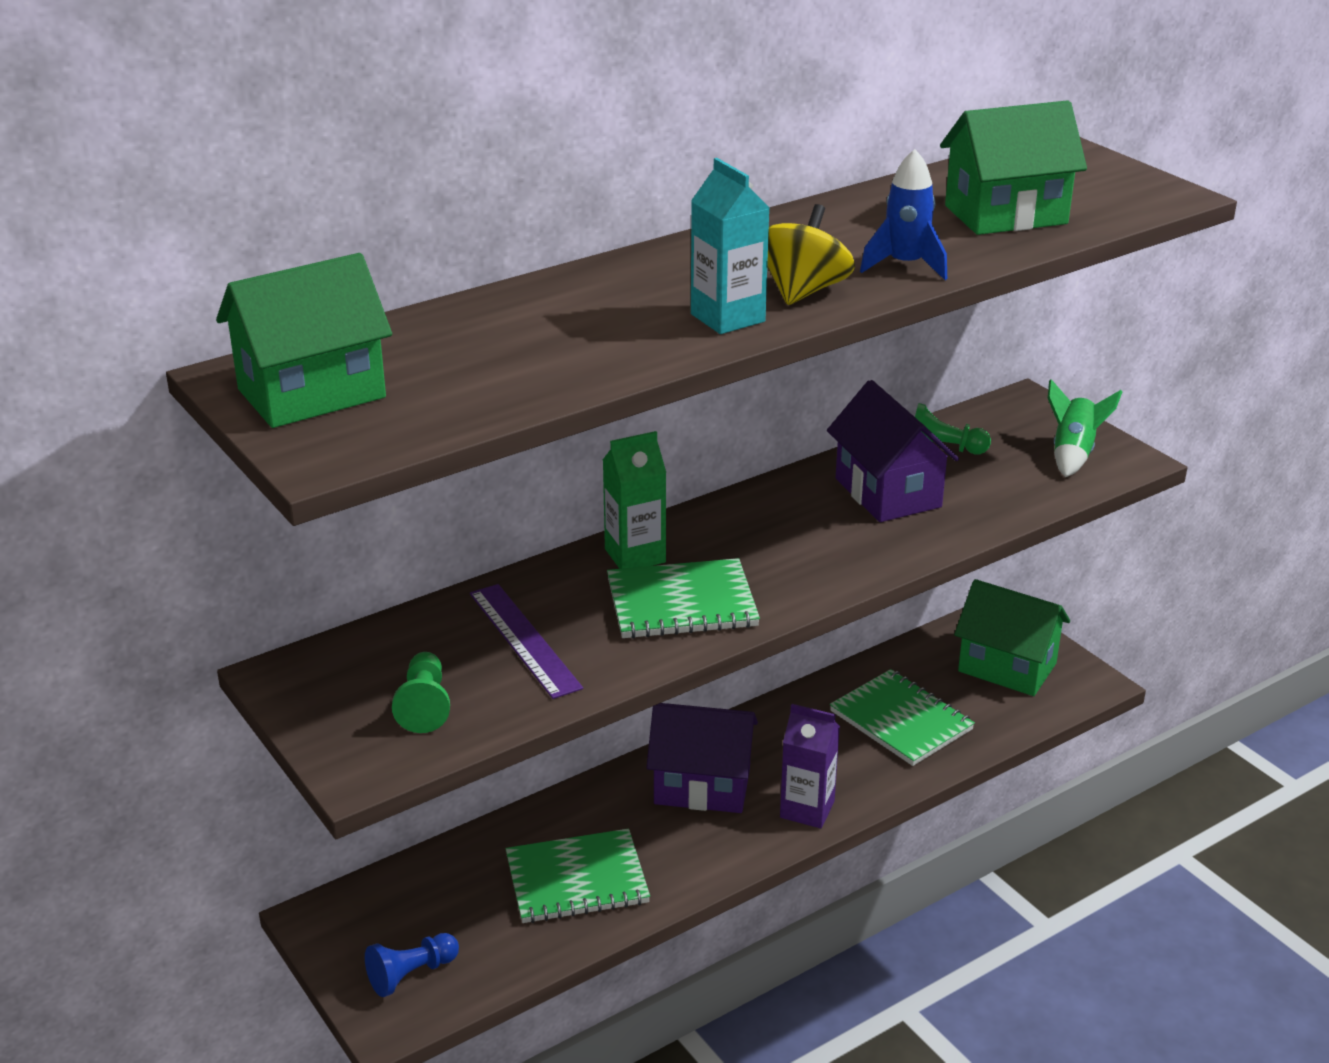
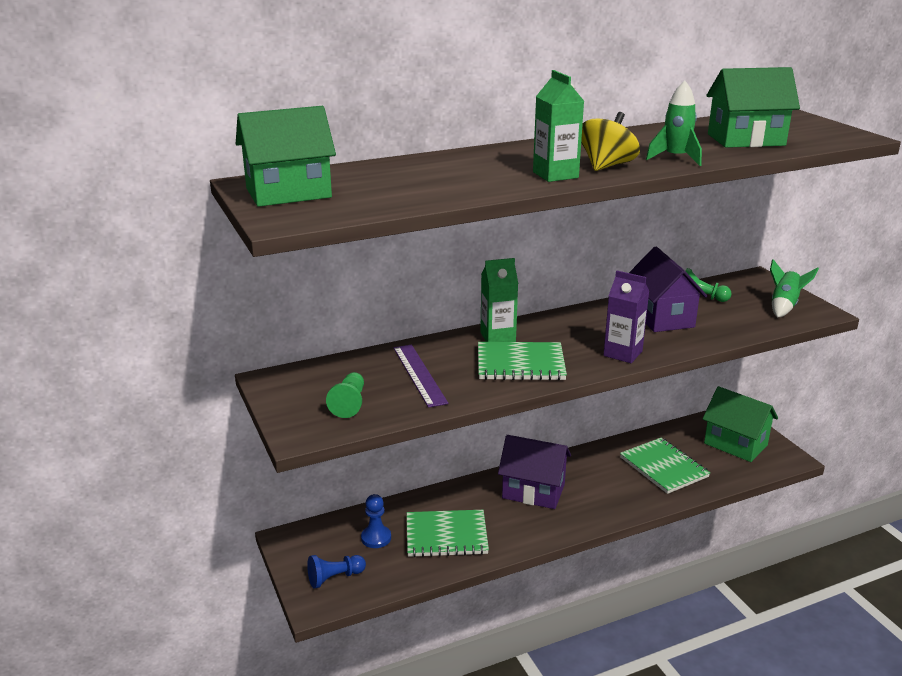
camera: 10 degrees right, 5 degrees down
turquoise carton [691,158,769,334] -> green carton [533,70,584,182]
purple carton [780,704,840,828] -> purple carton moved to [603,271,649,363]
blue rocket [860,149,947,280] -> green rocket [646,81,702,166]
none -> blue pawn [361,494,391,548]

